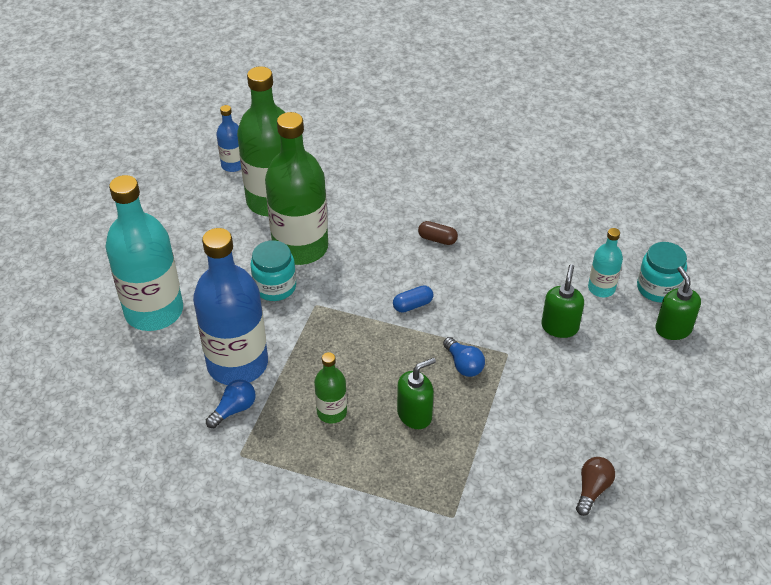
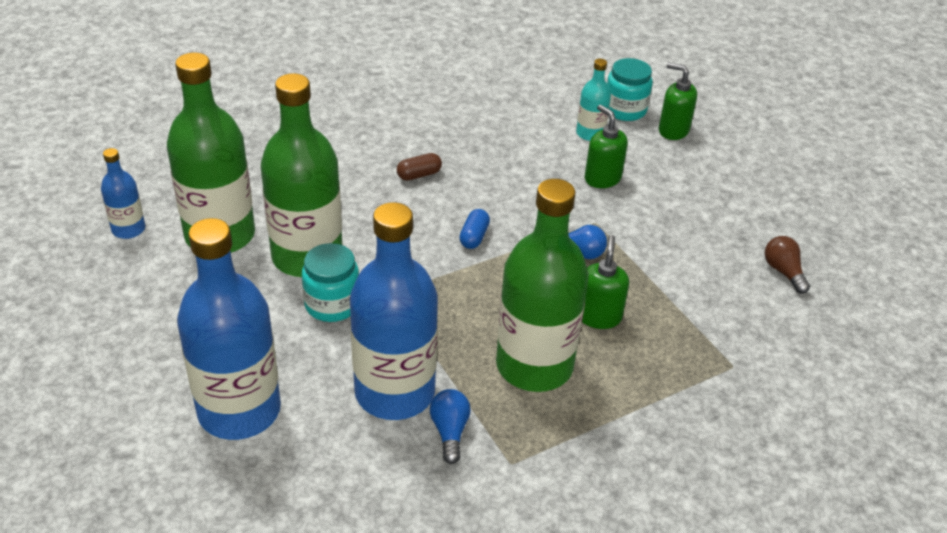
camera: 50 degrees left, 5 degrees down
turquoise bottle [105,175,183,331] -> blue bottle [177,218,281,440]
green bottle [314,352,347,423] -> green bottle [496,179,589,392], size x2.11

